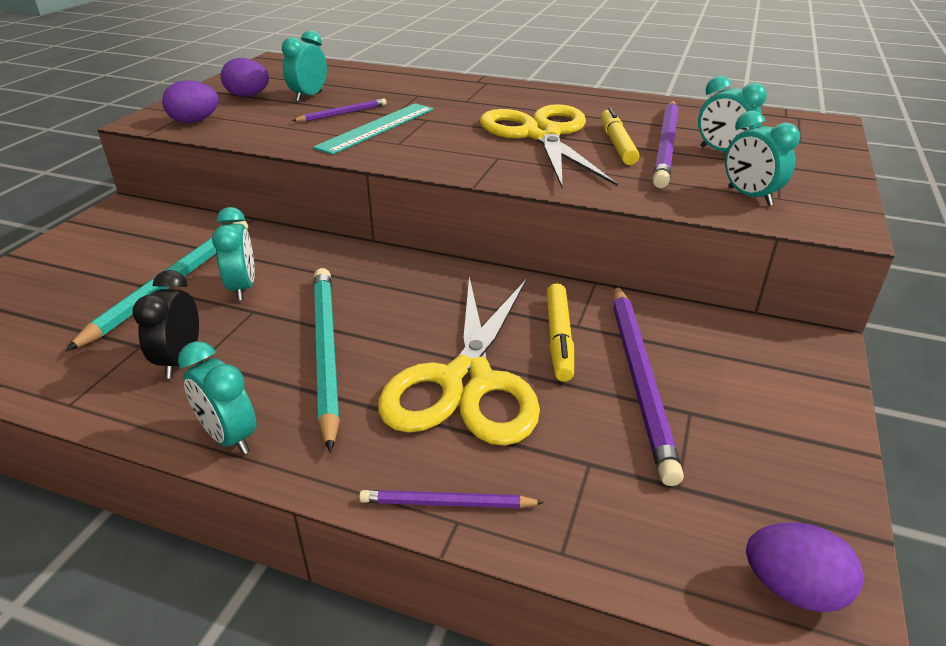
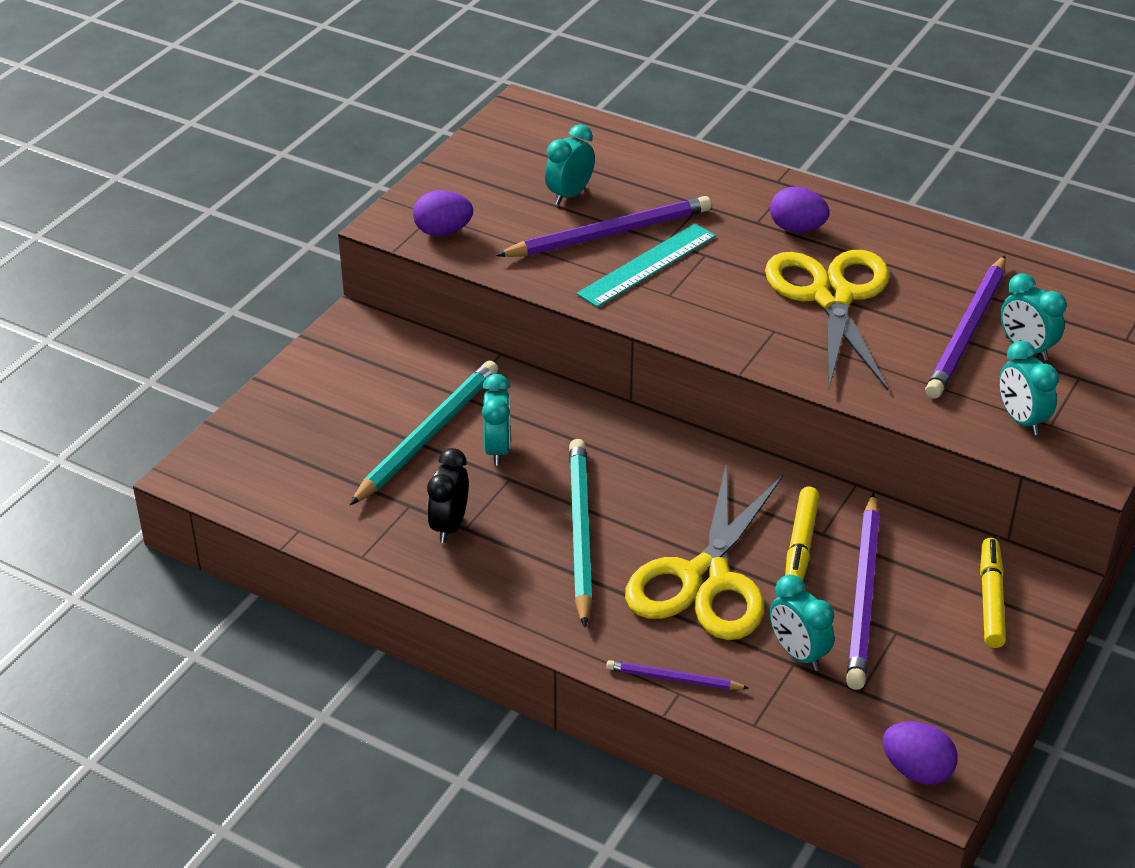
camera: 10 degrees right, 5 degrees up
turquoise clock [178,341,256,455] -> turquoise clock moved to [770,575,834,671]
purple egg [221,58,269,97] -> purple egg moved to [770,187,830,232]
purple pencil [292,99,387,122] -> purple pencil [496,196,711,257], size x1.97
yellow marker [601,107,639,165] -> yellow marker moved to [980,538,1006,648]

